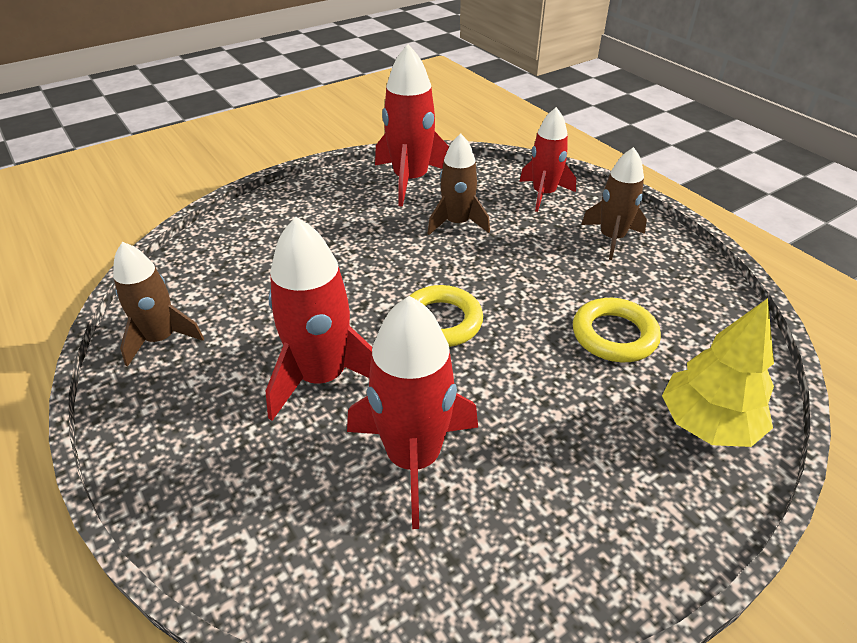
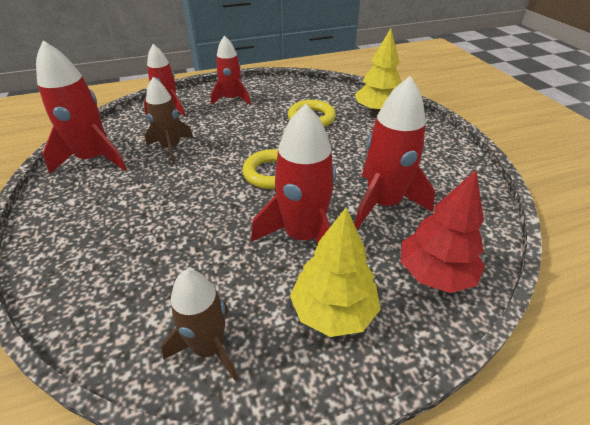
camera: 75 degrees left, 0 degrees up
brown rocket [581,147,647,260] -> red rocket [211,35,251,105]
none -> yellow tree [290,207,380,337]
none -> red tree [401,170,485,293]

